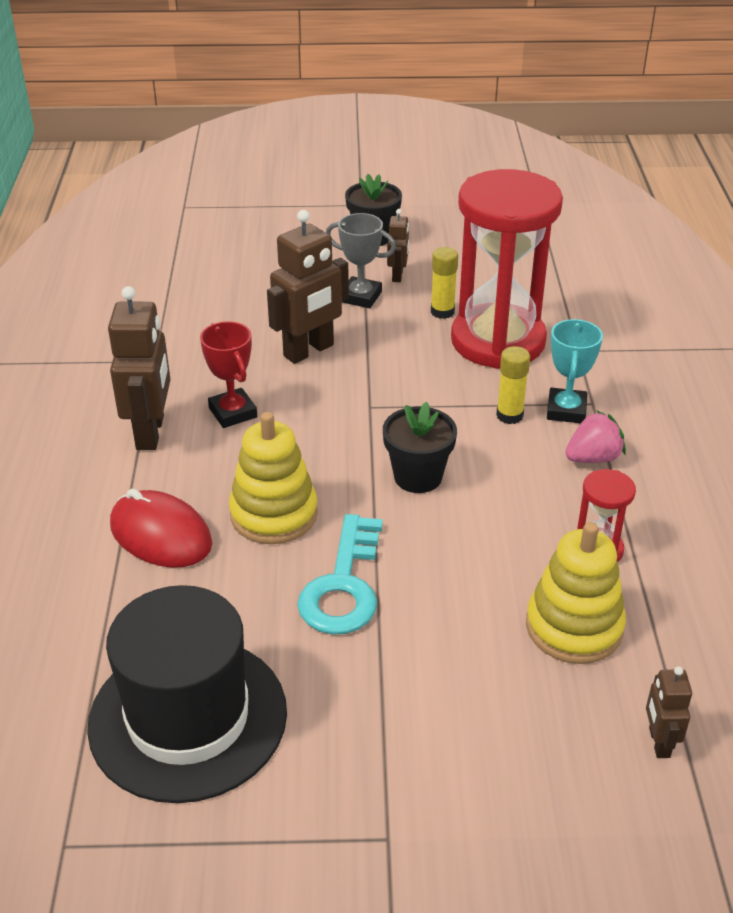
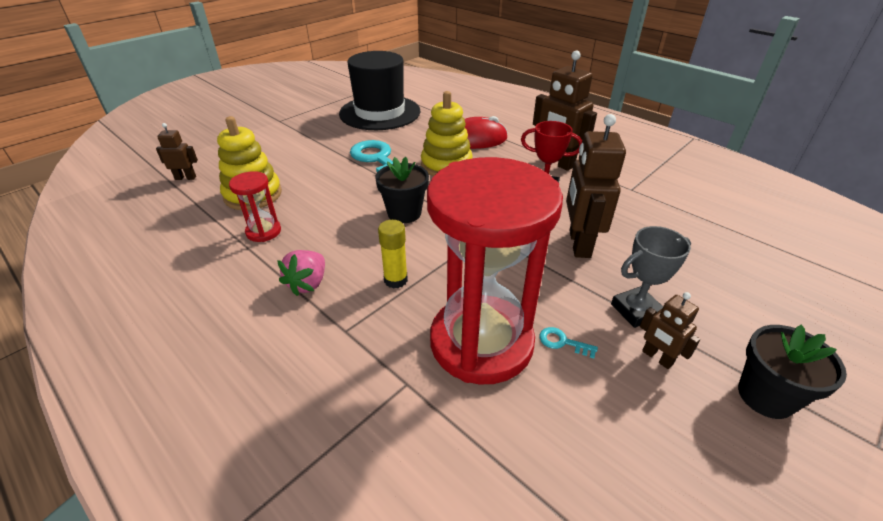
camera: 135 degrees right, 0 degrees up
yellow glue stick [431,247,458,319] -> turquoise key [539,327,598,358]
turquoise trophy [547,319,603,423] -> none
brown robot [646,666,692,758] -> brown robot turned 45 degrees counterclockwise [156,123,198,180]

